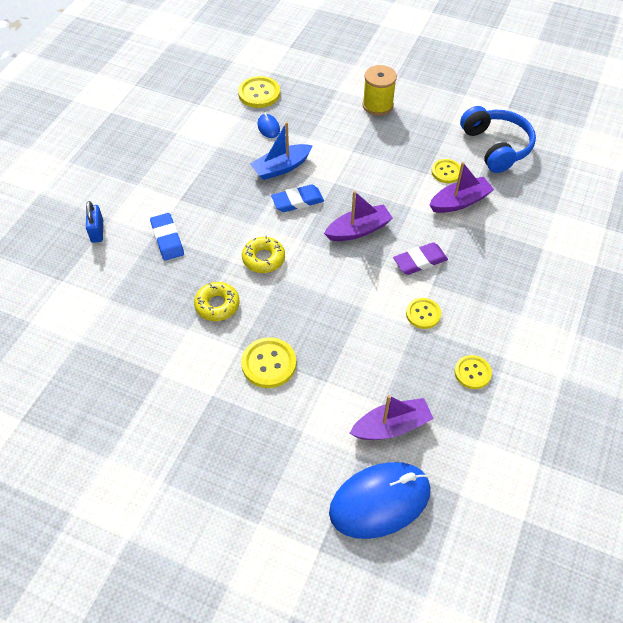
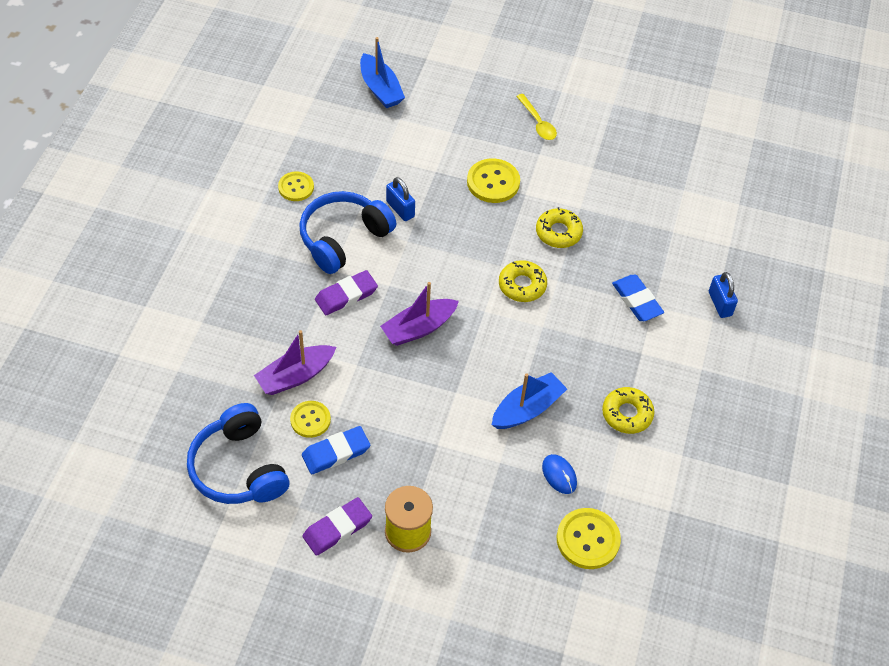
camera: 170 degrees right, 0 degrees up
blue eraser [271,184,324,212] -> blue eraser moved to [302,426,371,474]
blue mouse [329,462,430,539] -> blue boat [360,37,405,108]
purple boat [350,395,434,440] -> none
yellow button [406,298,441,329] -> blue headphones [299,191,396,274]
none -> purple eraser [302,497,372,556]
none -> blue padlock [386,177,415,221]
none -> yellow spoon [516,94,557,140]
none -> yellow donut [602,387,654,434]

